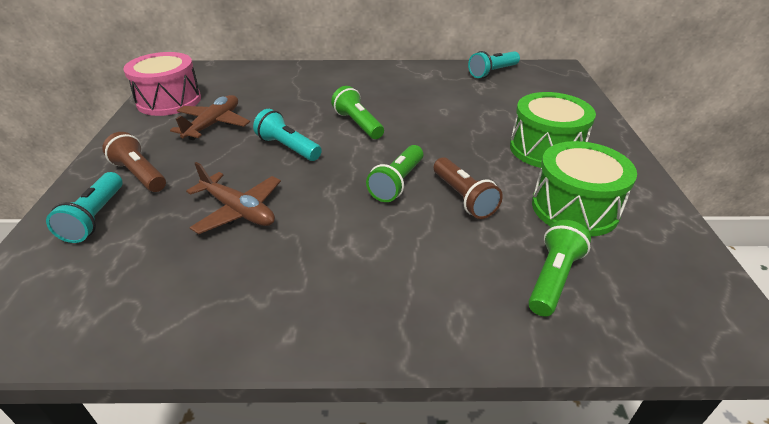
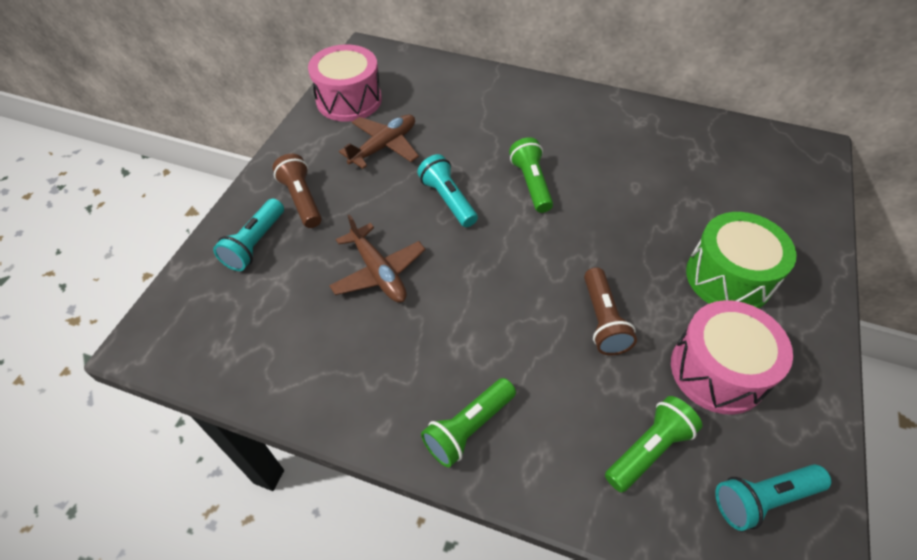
camera: 20 degrees right, 15 degrees up
green flashlight [366,145,423,202] -> green flashlight moved to [421,378,516,467]
turquoise flashlight [468,51,520,78] -> turquoise flashlight moved to [715,464,831,531]
green drum [532,141,637,237] -> pink drum [671,300,793,415]

